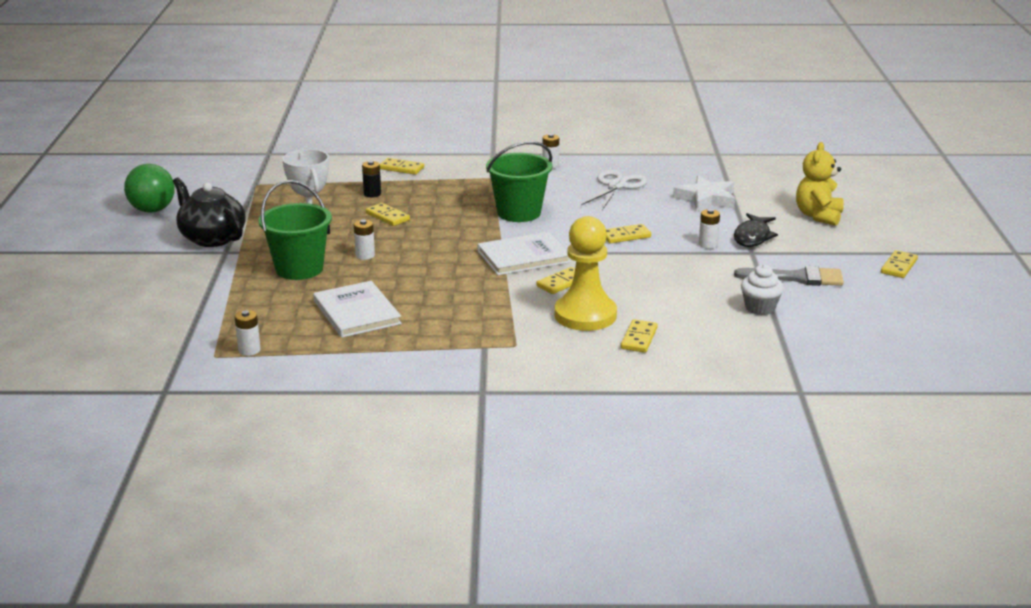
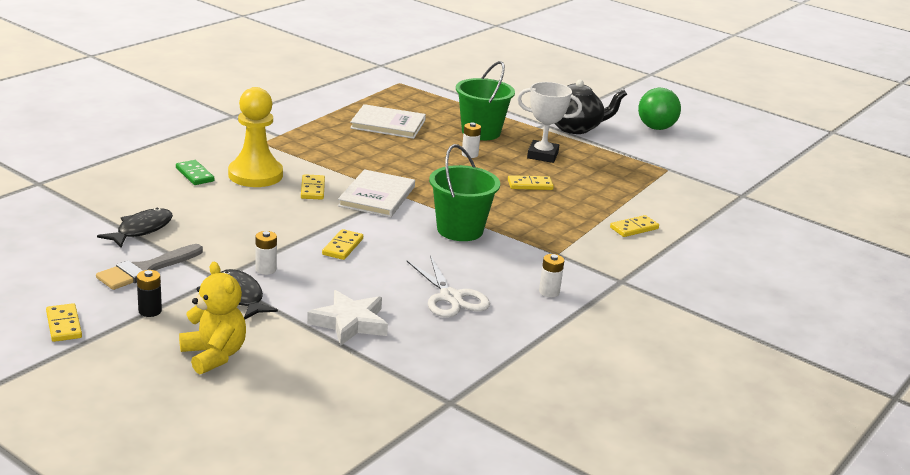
camera: 125 degrees right, 0 degrees up
white battery [235,310,261,356] -> none
black battery [362,161,381,197] -> black battery moved to [137,270,162,317]
yellow domino [621,319,658,353] -> green domino [176,160,215,185]
white cupcake [741,264,784,315] -> black fish [97,208,173,247]

